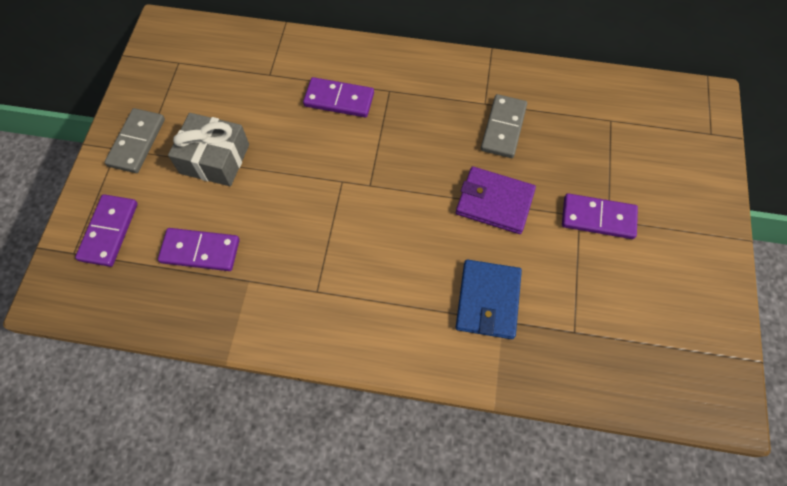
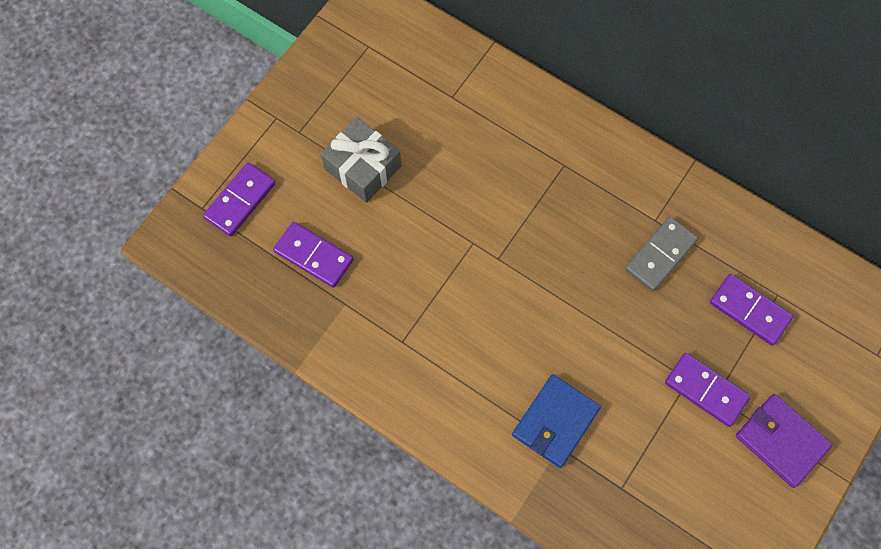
camera: 25 degrees right, 5 degrees up
grey domino [105,108,165,173] -> none
purple domino [303,77,374,117] -> purple domino moved to [710,274,793,346]
purple wallet [456,166,536,234] -> purple wallet moved to [736,394,832,488]

